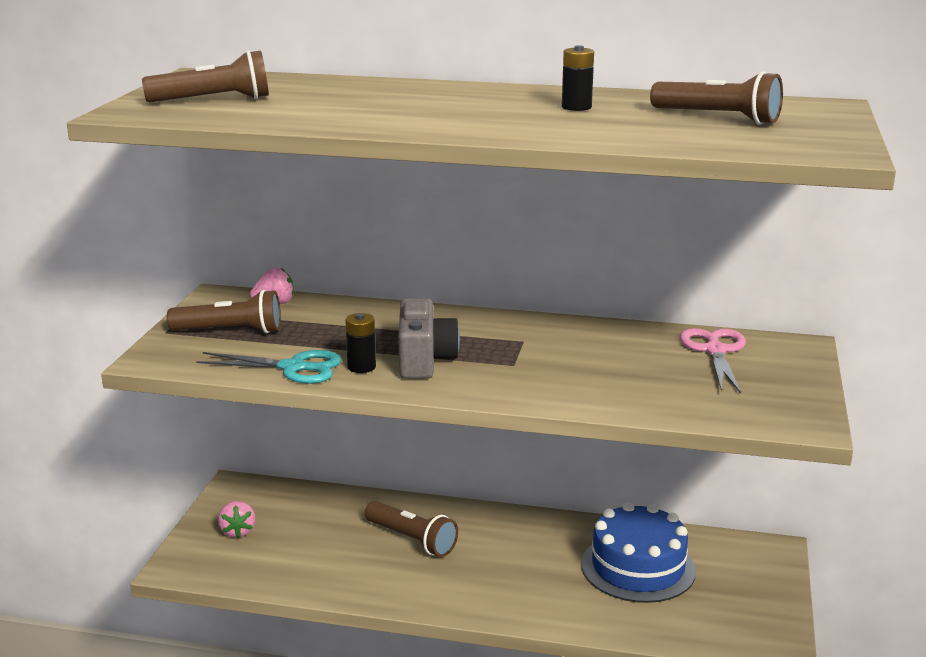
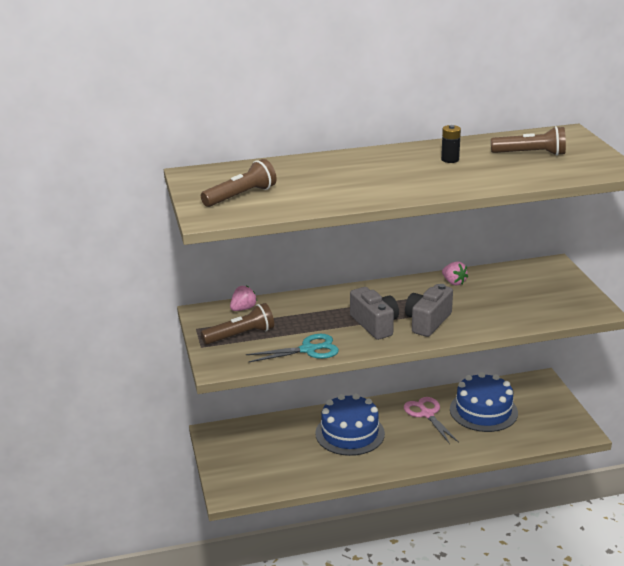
camera: 25 degrees left, 5 degrees up
pink strawberry [218,501,256,538] -> pink strawberry moved to [442,261,468,286]
black battery [345,313,376,373] -> none
brown flashlight [365,501,458,557] -> blue cake [315,394,385,456]
pink scissors [680,328,746,394] -> pink scissors moved to [404,397,459,444]
none -> grey camera [405,284,453,337]

